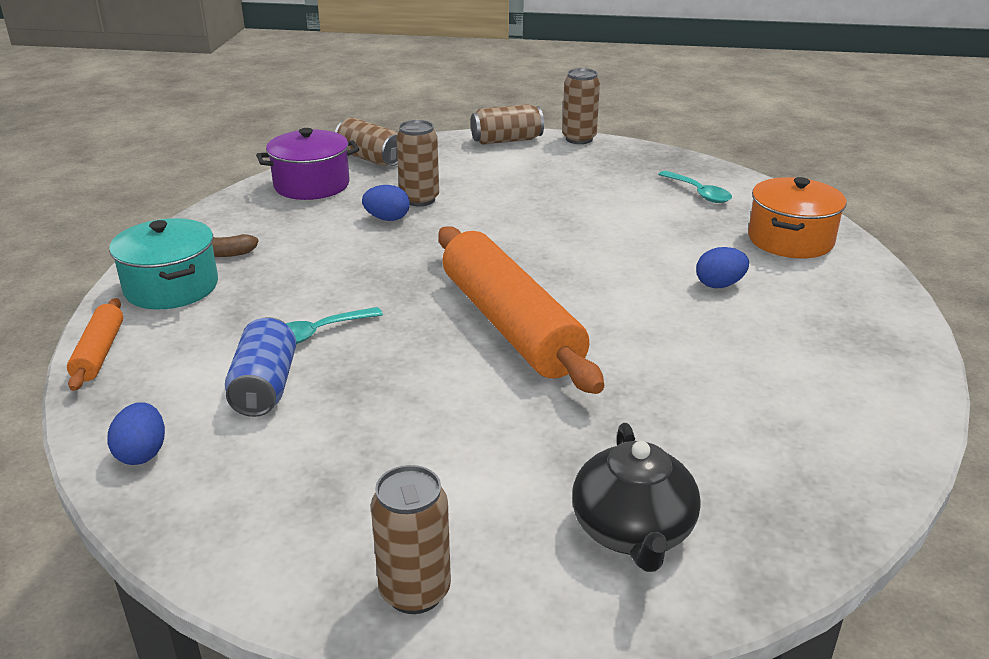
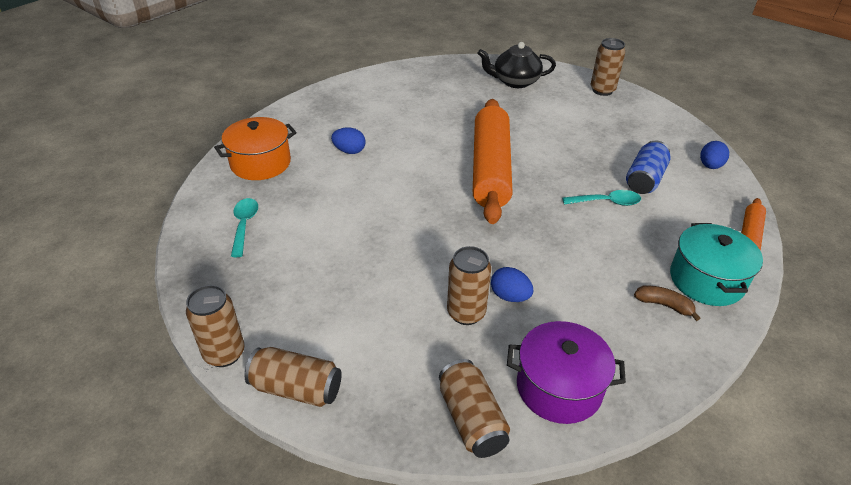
camera: 150 degrees left, 10 degrees up
black teapot [572,423,701,572] -> black teapot turned 120 degrees counterclockwise [478,42,556,88]

